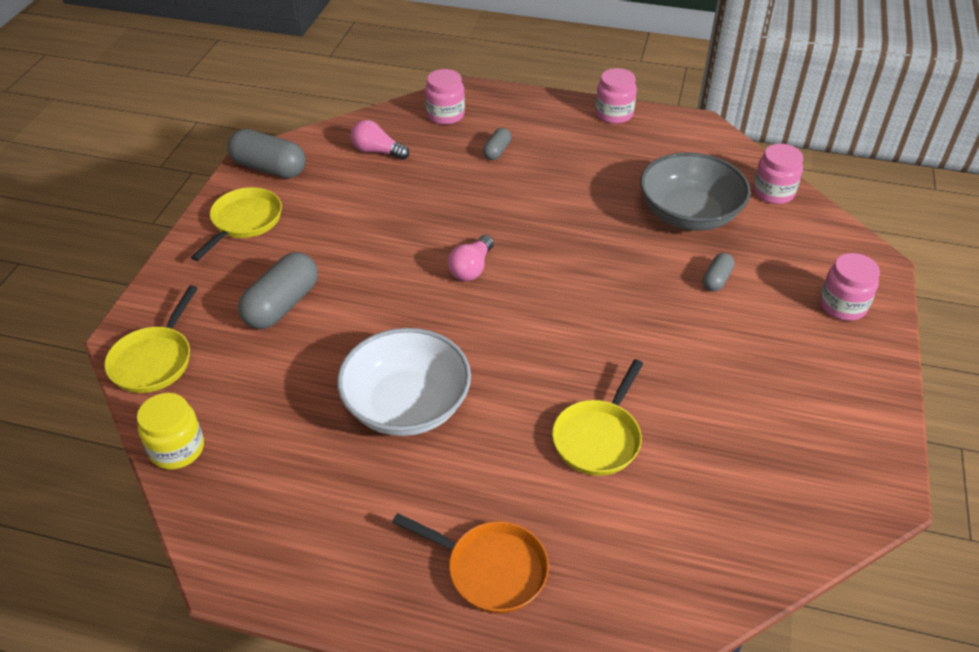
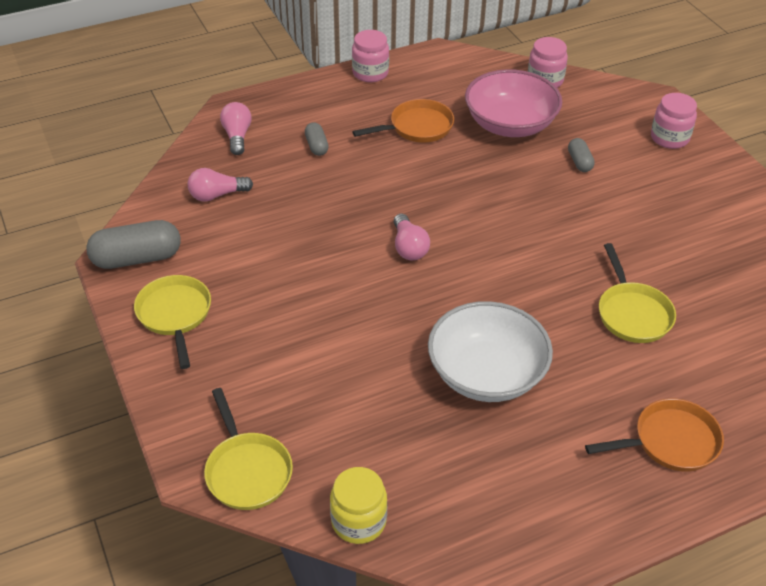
camera: 40 degrees left, 0 degrees up
grey capsule [238,252,318,329] -> none
pink jar [425,69,465,125] -> pink light bulb [220,102,252,155]
grey bowl [640,152,751,231] -> pink bowl [465,69,562,137]
none -> orange pan [352,99,454,142]

